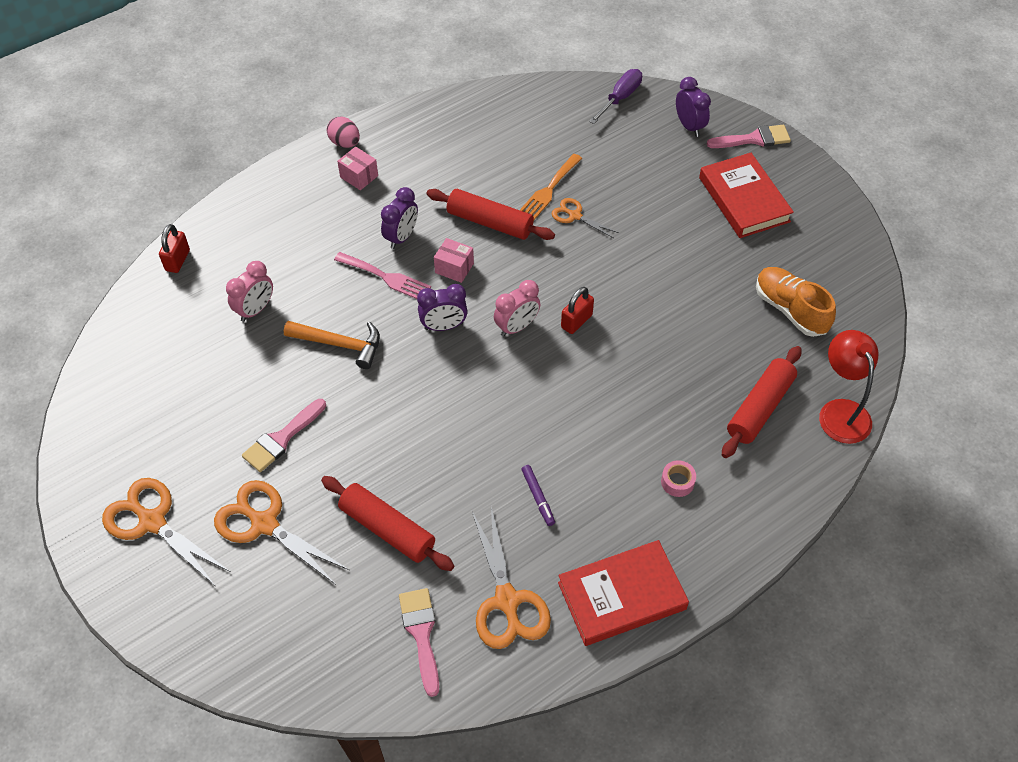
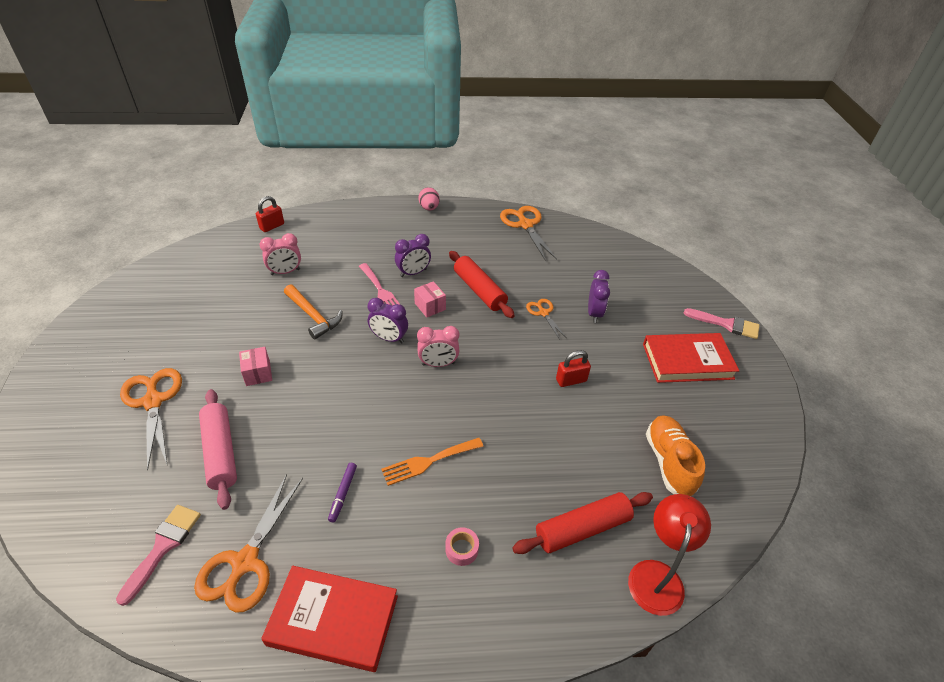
camera: 30 degrees right, 10 degrees down
orange scissors [102,478,231,585] -> orange scissors moved to [500,206,557,261]
pink brush [242,399,326,472] -> none
red rolling pin [321,476,454,571] -> pink rolling pin [199,389,237,510]
pink box [337,146,378,190] -> pink box moved to [239,347,272,386]
orange fork [520,154,582,220] -> orange fork moved to [381,438,484,486]
red padlock [561,287,594,334] -> red padlock moved to [556,350,591,387]
purple screwdriver [589,69,642,124] -> none
purple clock [676,77,711,137] -> purple clock moved to [588,270,610,323]
red book [699,153,794,238] -> red book turned 75 degrees clockwise [643,333,739,383]

